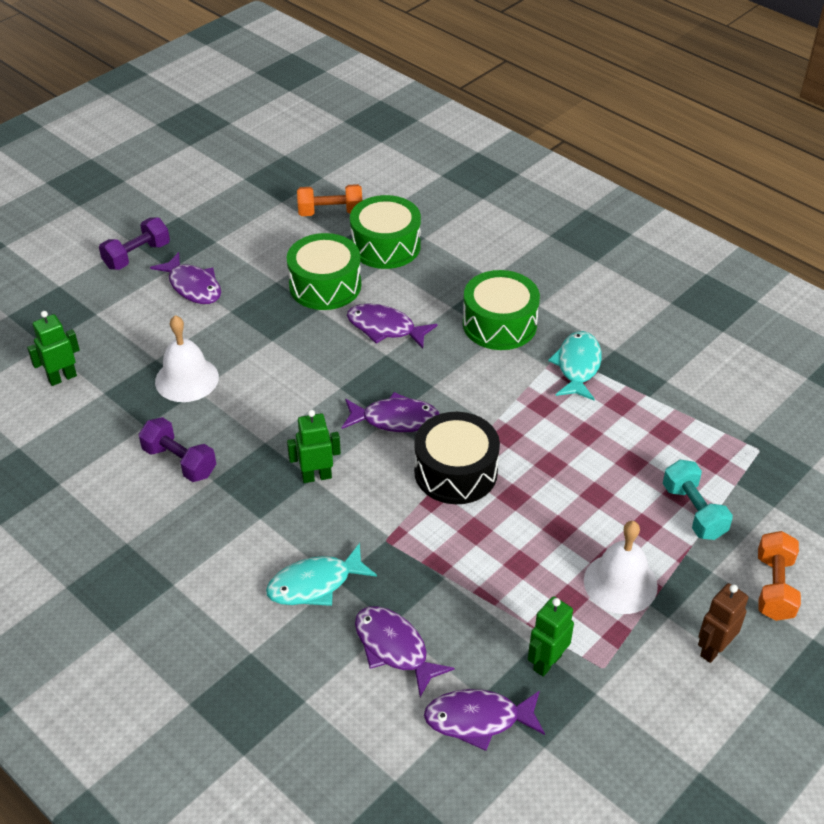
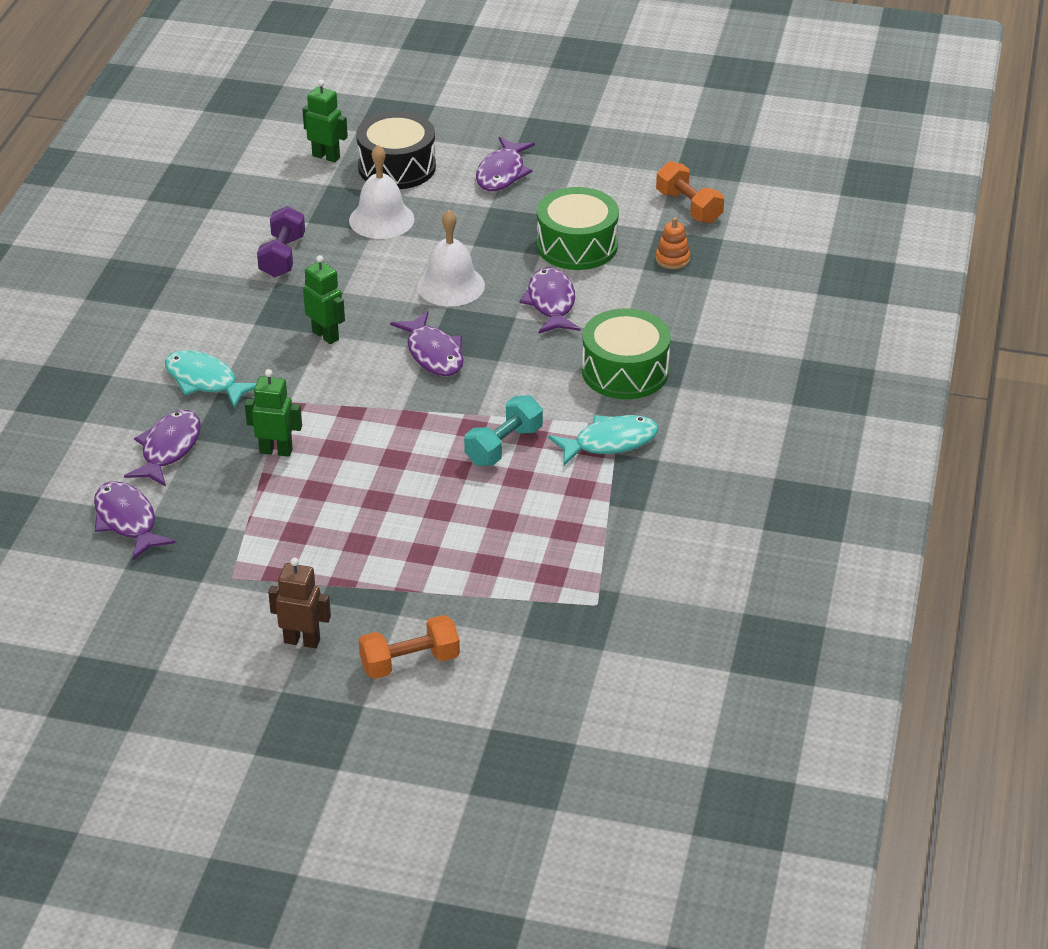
camera: 60 degrees right, 5 degrees down
purple dumbbell [99,217,170,270] -> none
green drum [350,195,421,269] -> orange stacking toy [656,217,690,269]
black drum [414,412,500,504] -> black drum moved to [356,111,436,189]
green robot [528,596,574,677] -> green robot moved to [245,369,302,457]
white bell [584,521,658,614] -> white bell moved to [417,210,485,306]
turquoise dumbbell [663,460,733,540] -> turquoise dumbbell moved to [464,395,543,466]

